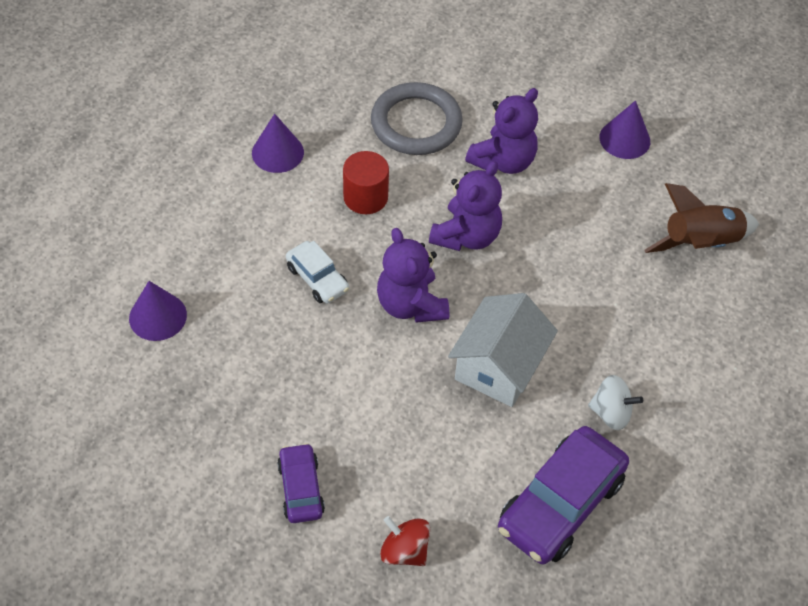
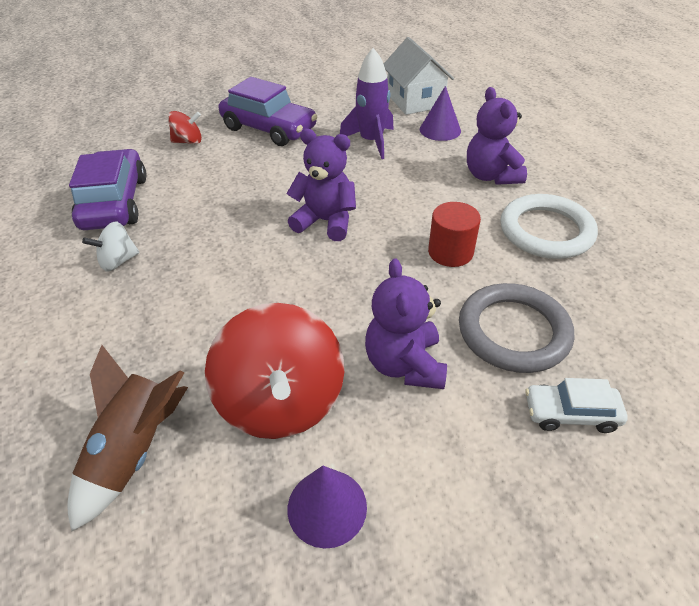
camera: 135 degrees right, 10 degrees down
purple cone [252,114,304,173] -> white ring [500,194,598,259]
purple car [277,443,325,523] -> purple car [219,77,317,146], size x1.83
white car [286,241,349,304] -> white car moved to [525,378,628,433]
purple teddy bear [429,161,502,251] -> purple teddy bear moved to [467,87,527,185]
white house [448,293,558,407] -> white house moved to [384,37,454,115]
none -> red spinning top [205,303,344,439]
none -> purple rocket [340,48,394,159]

